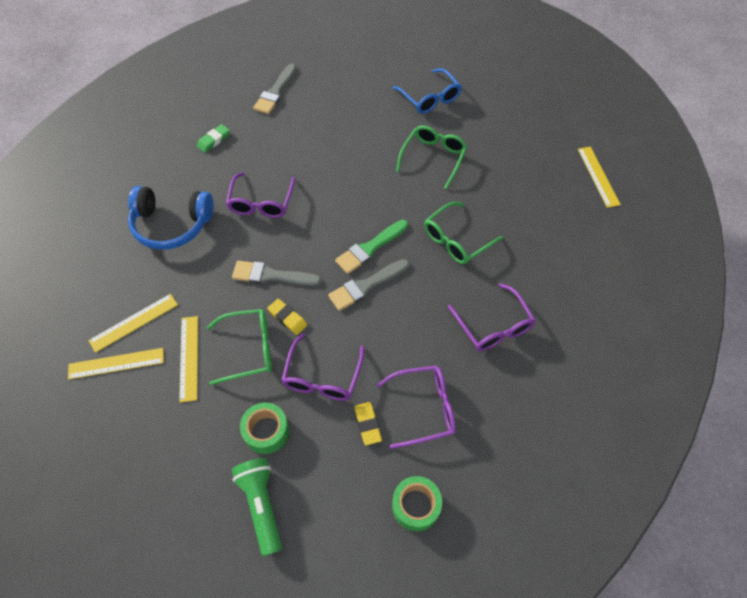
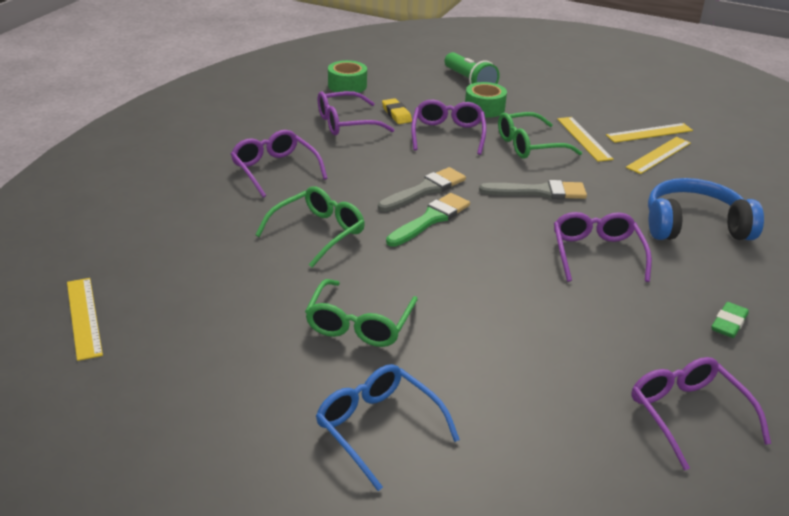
camera: 170 degrees right, 25 degrees down
grey brush [253,64,296,114] -> purple glasses [631,357,771,471]
yellow eraser [268,299,307,335] -> none

